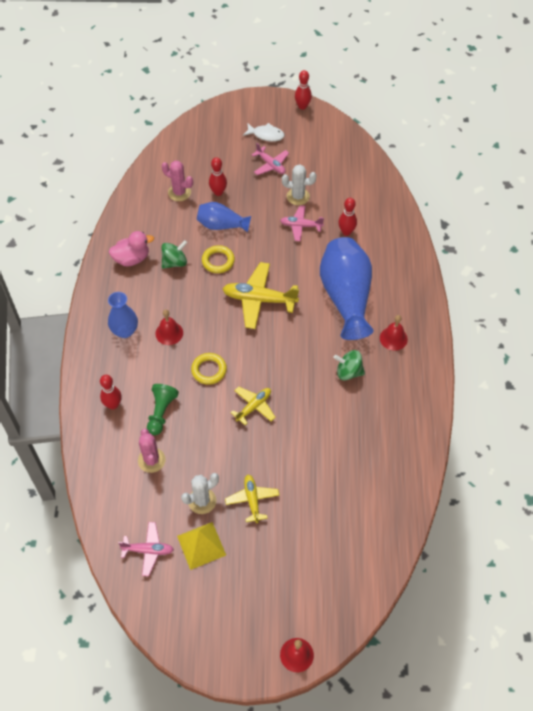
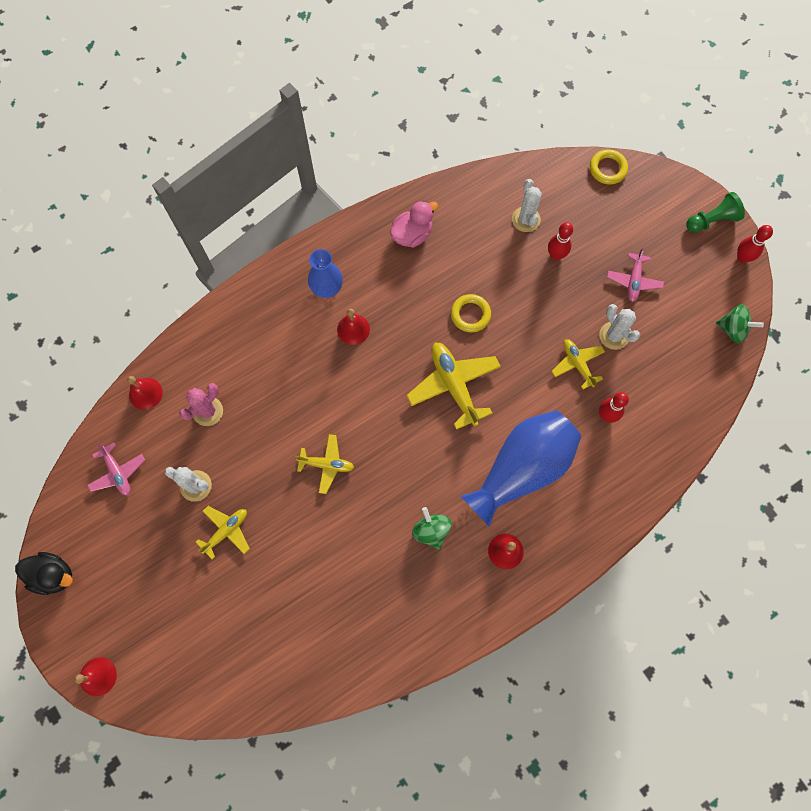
camera: 55 degrees right, 15 degrees up
red bowling pin [100,375,122,409] -> none
pink duck [109,231,154,266] -> pink duck turned 75 degrees counterclockwise [390,201,438,248]
green pawn [147,384,179,435] -> green pawn moved to [686,192,745,233]
green spinning top [161,240,187,269] -> green spinning top moved to [716,304,764,343]
pink cactus [162,161,193,201] -> white cactus [512,179,542,232]
yellow pyramid [177,522,226,570] -> none
yellow ring [191,353,227,385] -> yellow ring moved to [590,149,628,184]
blue vase [197,202,251,233] -> none
white fish [243,123,285,142] -> none
pink plane [280,205,324,241] -> yellow plane [551,339,605,389]
none -> black duck [15,552,73,595]
none -> red bell [127,376,163,410]

